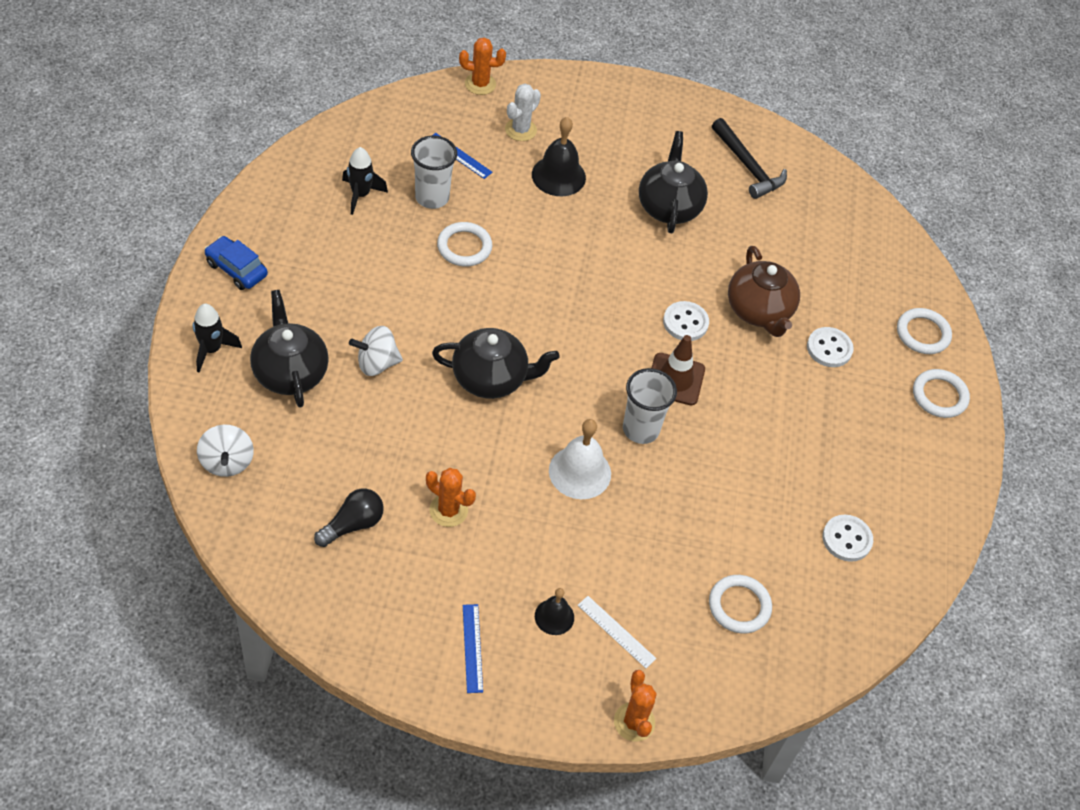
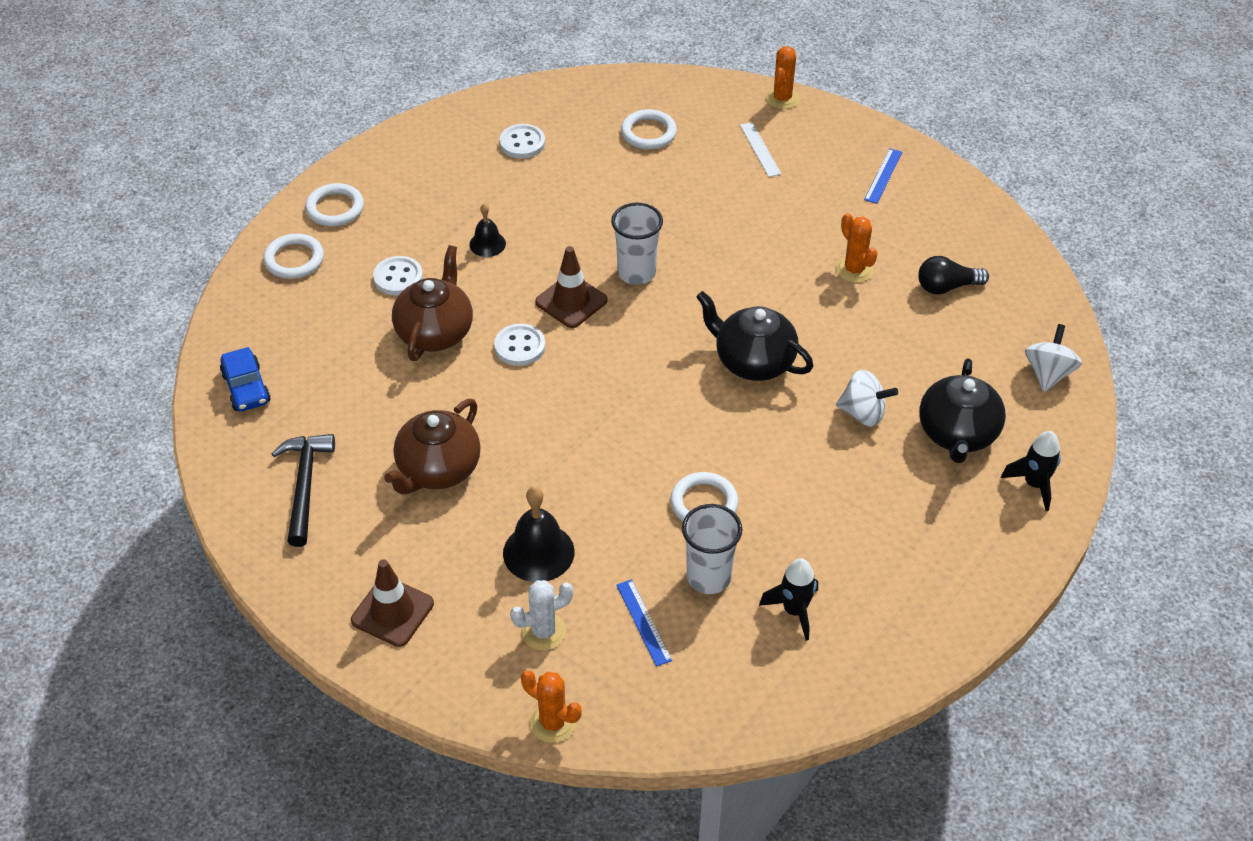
camera: 145 degrees left, 5 degrees down
blue car [204,236,268,290] -> blue car moved to [220,347,271,412]
black bell [535,588,574,635] -> black bell moved to [469,204,506,257]
white bell [549,419,611,499] -> none
black teapot [639,131,708,233] -> brown teapot [384,399,481,495]
none -> brown traffic cone [351,559,434,647]

